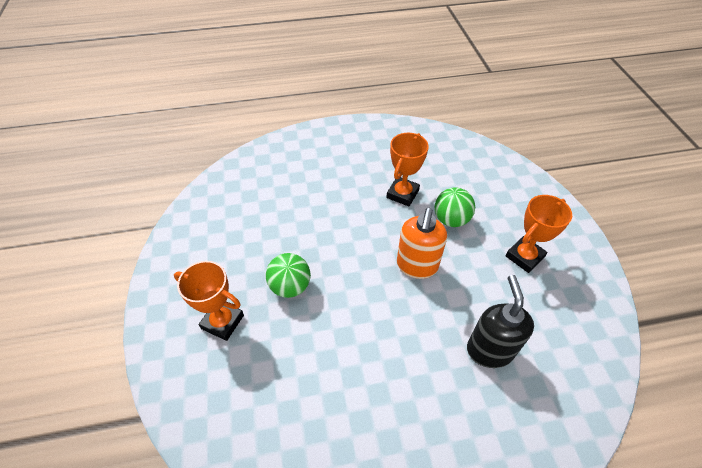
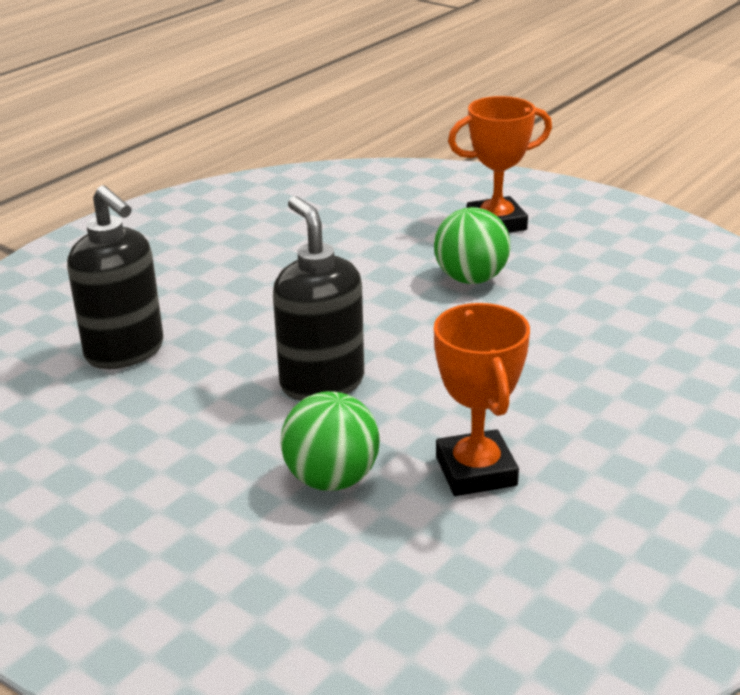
camera: 140 degrees right, 20 degrees down
orange soap dispenser [397,207,447,279] -> black soap dispenser [273,196,364,401]
orange trophy [505,195,572,273] -> none

